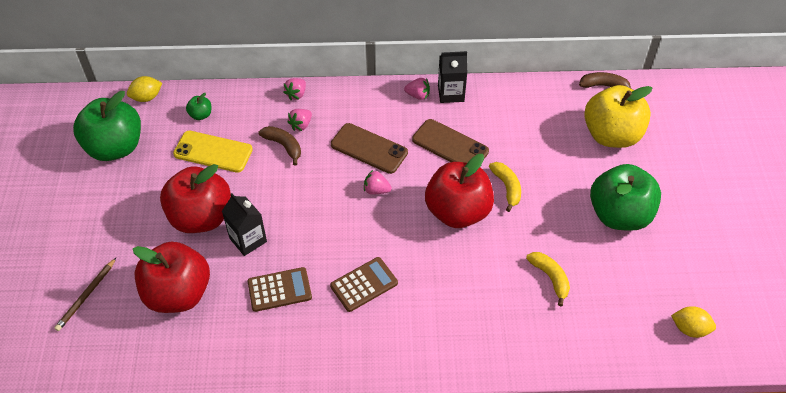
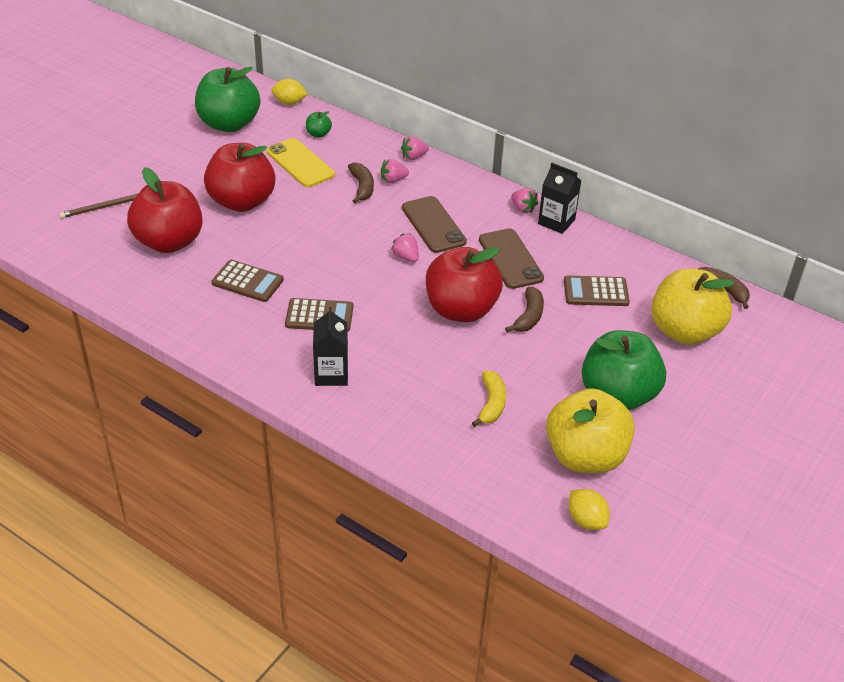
camera: 35 degrees right, 10 degrees down
black carton [222,193,267,256] -> black carton moved to [313,307,348,386]
yellow banana [489,162,521,212] -> brown banana [505,287,544,332]
none -> yellow apple [546,388,635,473]
none -> brown calculator [564,275,630,306]

